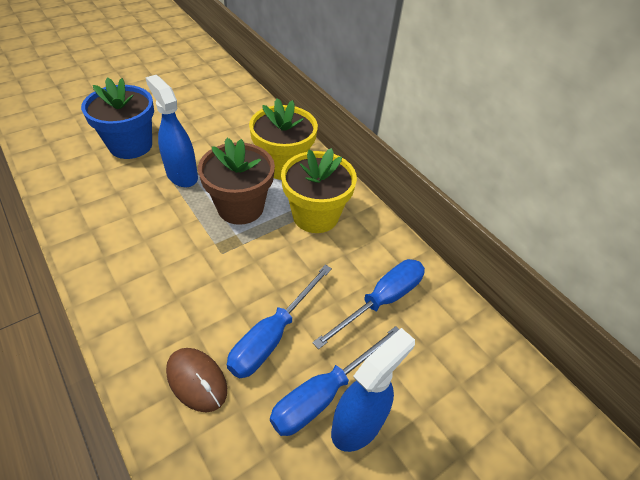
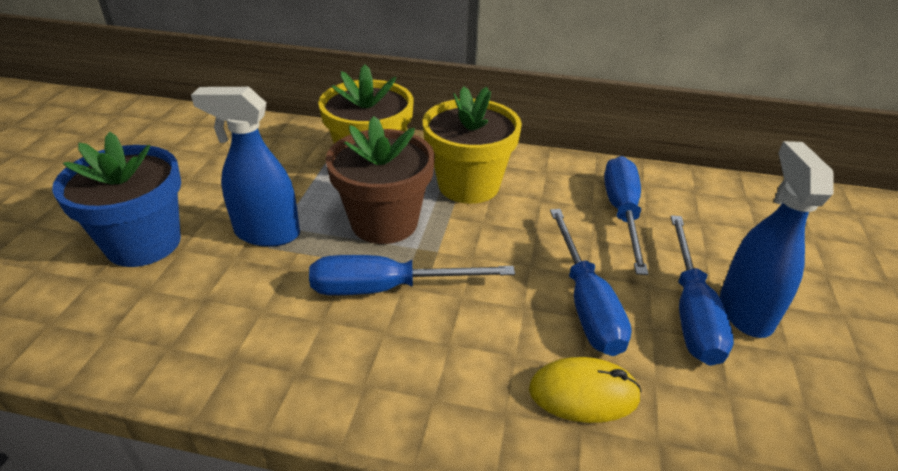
camera: 40 degrees left, 10 degrees down
brown mouse [166,348,227,412] -> yellow mouse [529,357,642,423]
none -> blue screwdriver [309,255,515,295]

